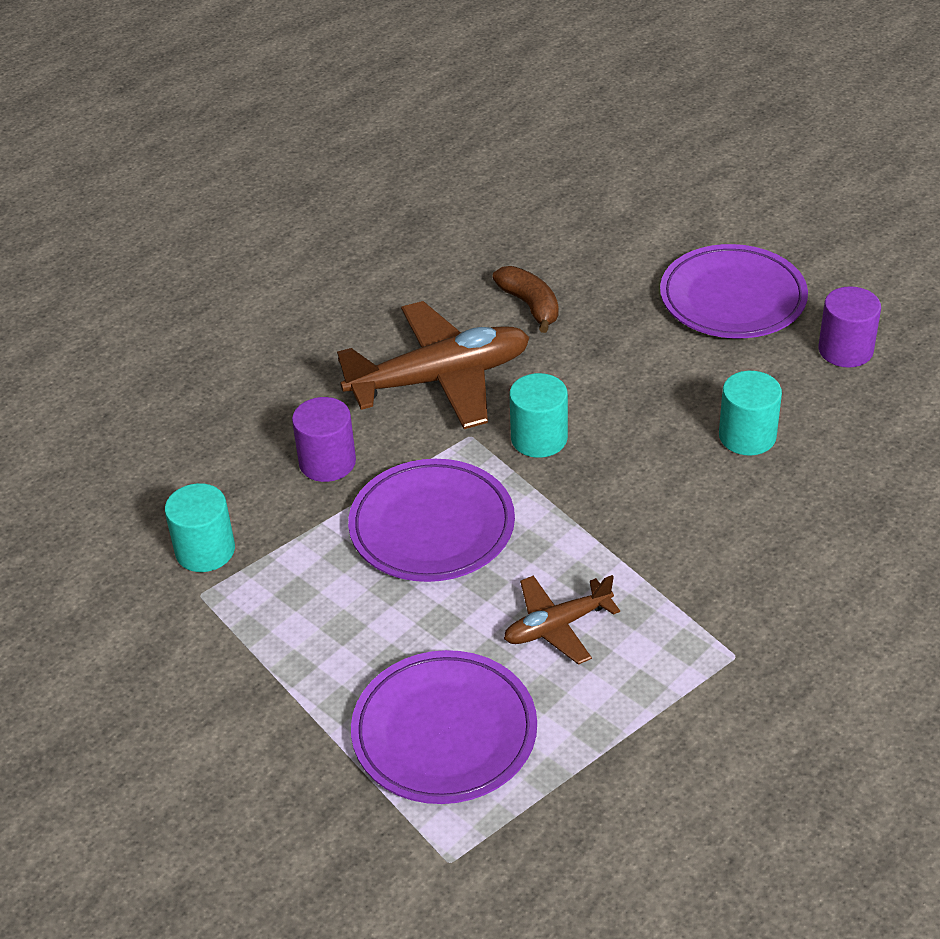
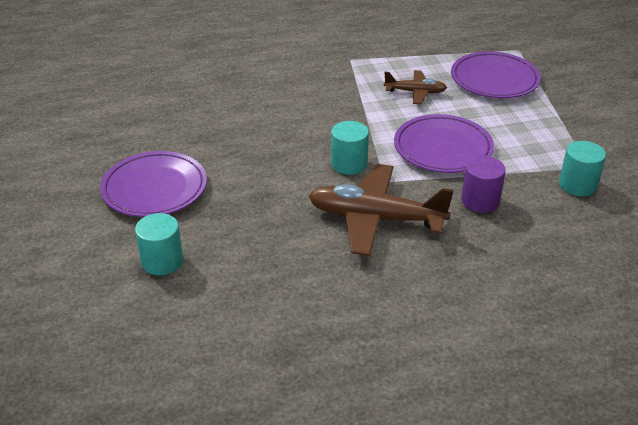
camera: 150 degrees left, 5 degrees down
brown banana [492,266,558,333] -> none
turquoise cylinder [719,371,782,455] -> turquoise cylinder moved to [135,213,183,275]
purple cylinder [819,286,881,368] -> none

